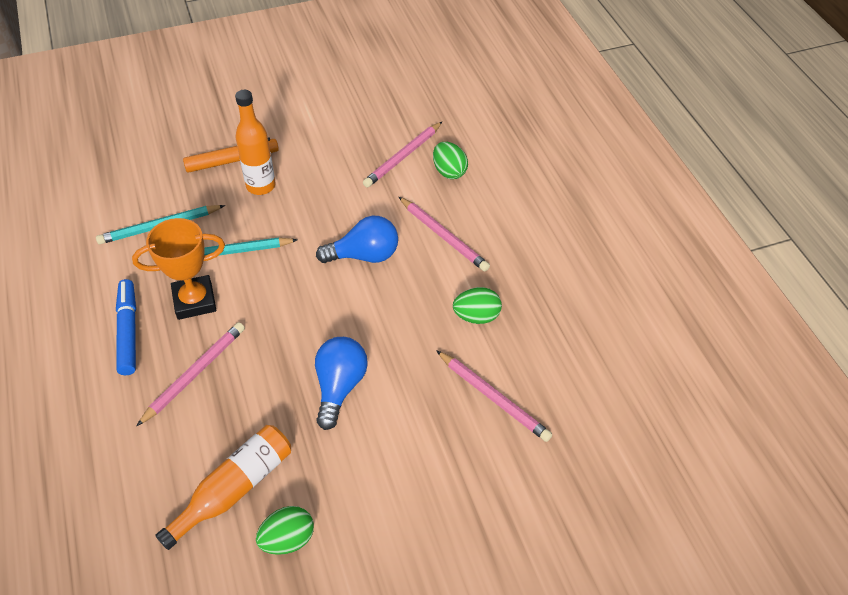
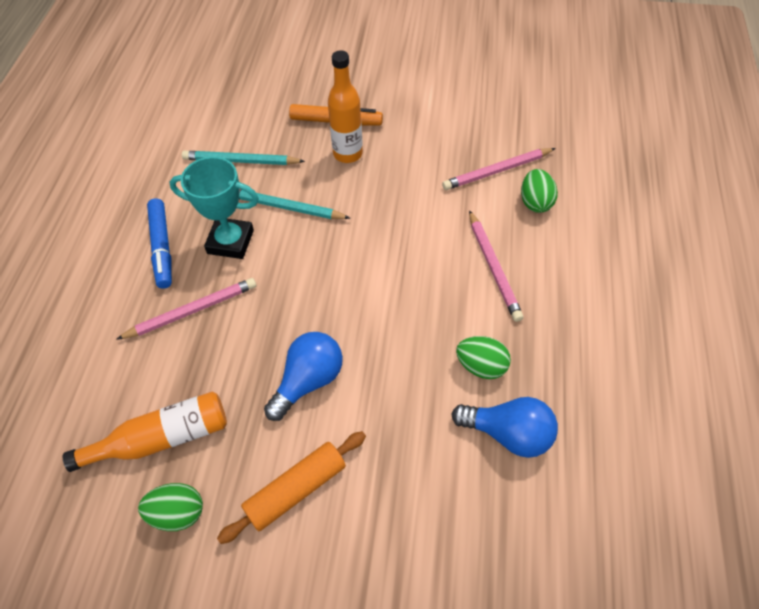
camera: 30 degrees right, 5 degrees up
blue marker [116,279,136,375] -> blue marker turned 150 degrees clockwise [147,198,172,289]
orange trophy [132,218,225,320] -> turquoise trophy [170,157,259,259]
blue light bulb [316,216,398,263] -> blue light bulb moved to [452,397,558,458]
pink pencil [436,350,552,442] -> none
none -> orange rolling pin [217,431,366,544]

